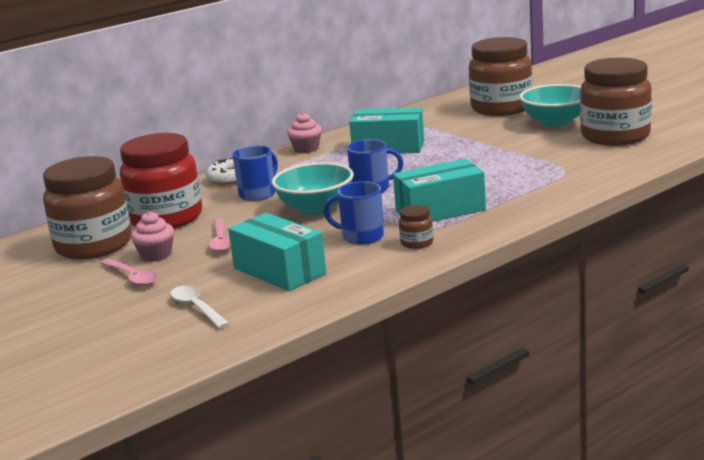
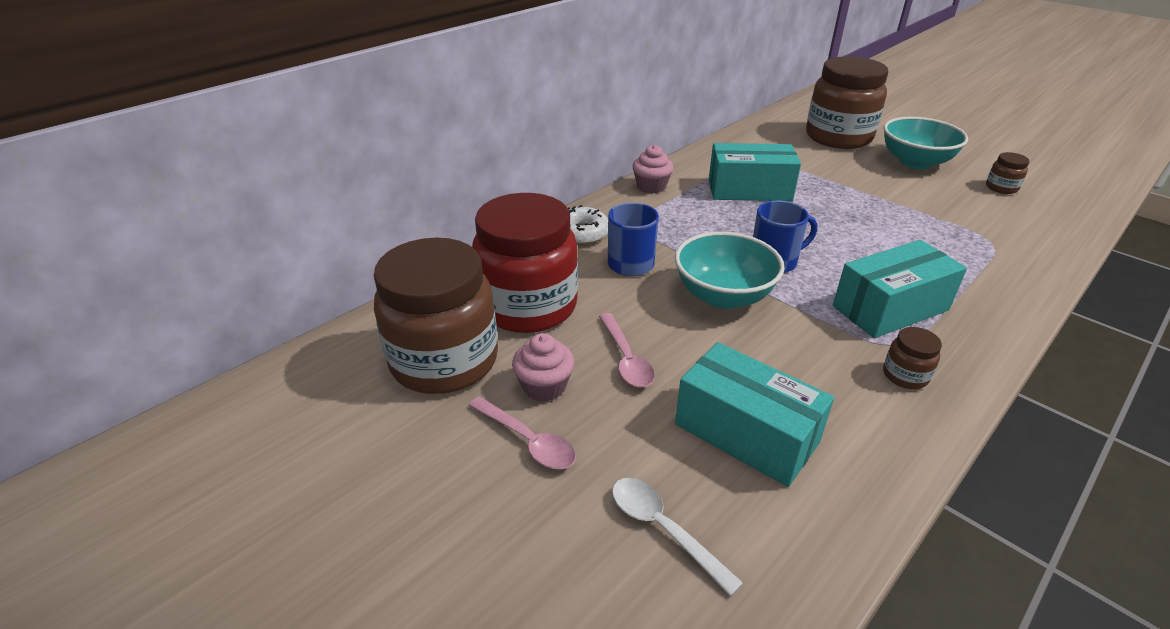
camera: 10 degrees left, 15 degrees up
blue mug [323,181,384,245] -> none
brown jar [580,58,652,146] -> brown jar [986,152,1029,194], size x0.40

